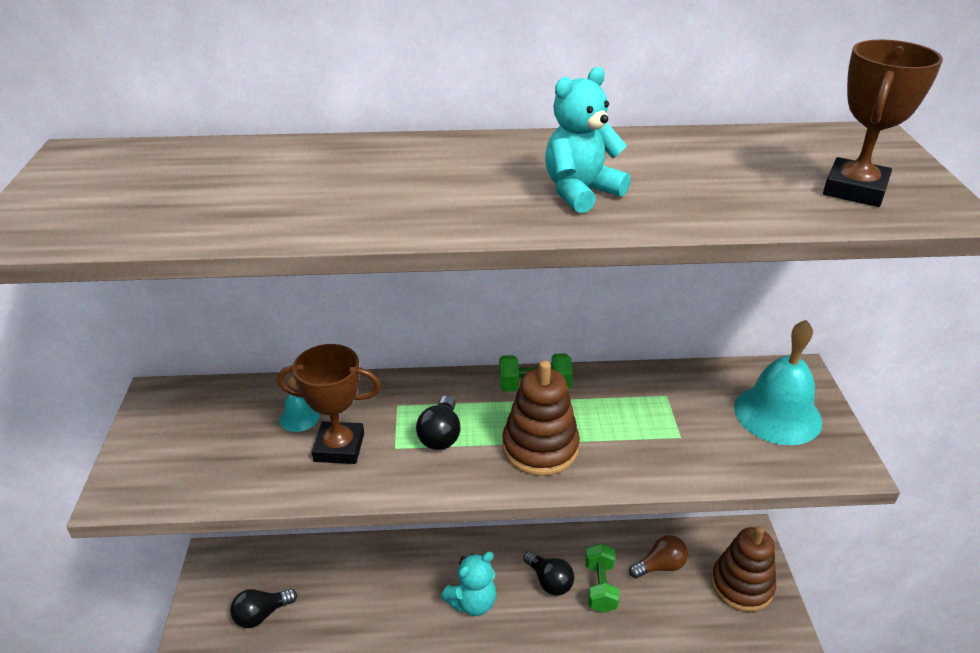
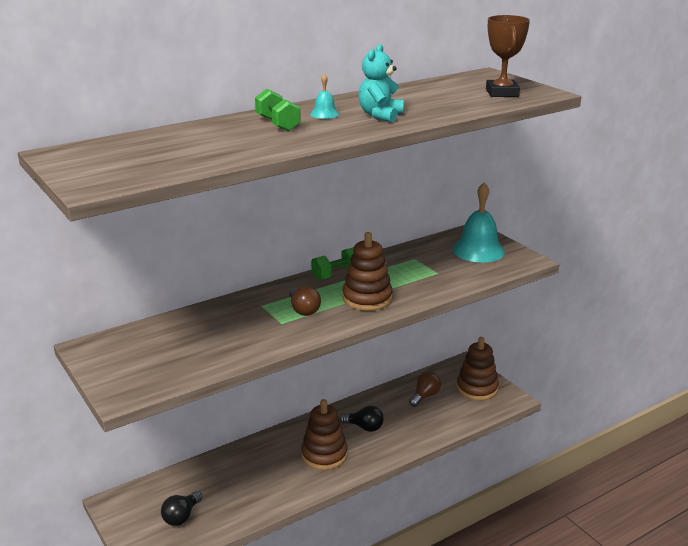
camera: 30 degrees left, 10 degrees down
brown trophy [277,344,381,464] -> none
turquoise bell [280,376,320,432] -> turquoise bell moved to [310,74,339,119]
black light bulb [416,395,461,450] -> brown light bulb [289,286,321,316]
turquoise teddy bear [441,551,497,616] -> brown stacking toy [301,399,348,470]
green dumbbell [585,543,620,613] -> green dumbbell moved to [255,89,301,131]

